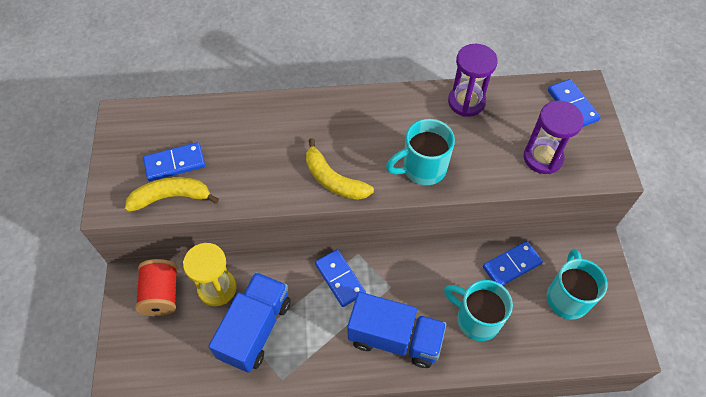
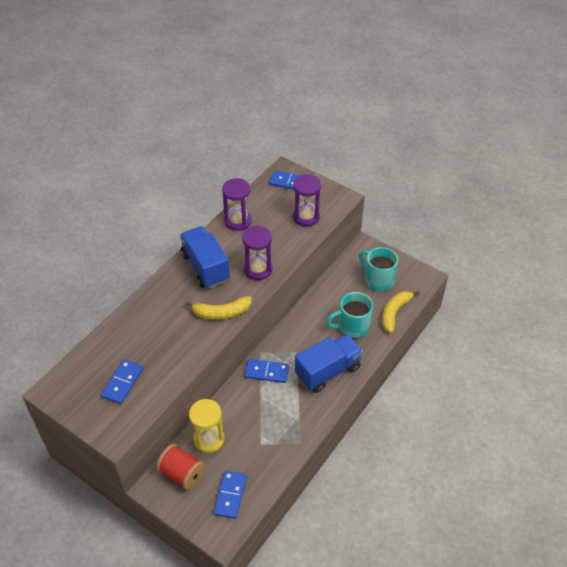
camera: 50 degrees left, 10 degrees down
yellow banana [125,177,219,212] -> yellow banana moved to [382,291,420,333]
blue truck [209,272,291,373] -> blue truck moved to [180,226,230,289]
turquoise mug [386,119,455,185] -> purple hourglass [242,226,273,280]
blue domino [483,241,543,286] -> blue domino moved to [214,471,247,519]

